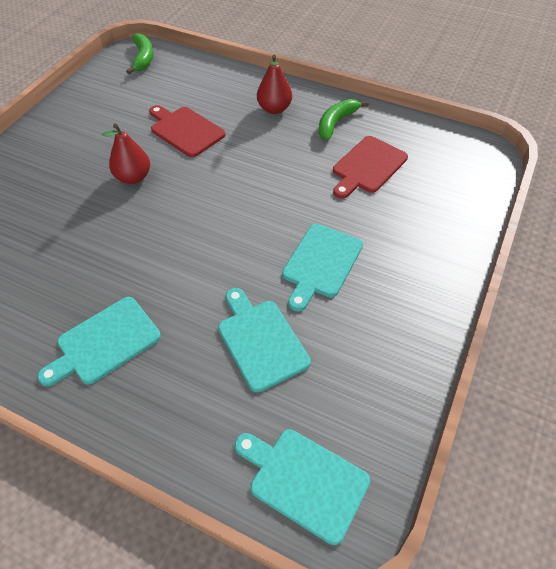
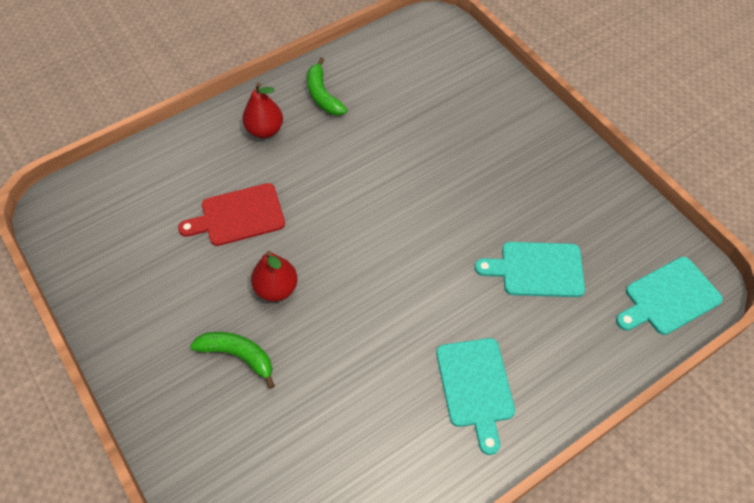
camera: 60 degrees left, 5 degrees up
green banana [126,33,153,74] -> green banana moved to [190,332,275,389]
turquoise cutting board [282,224,363,311] -> none
red cutting board [333,136,408,199] -> none

